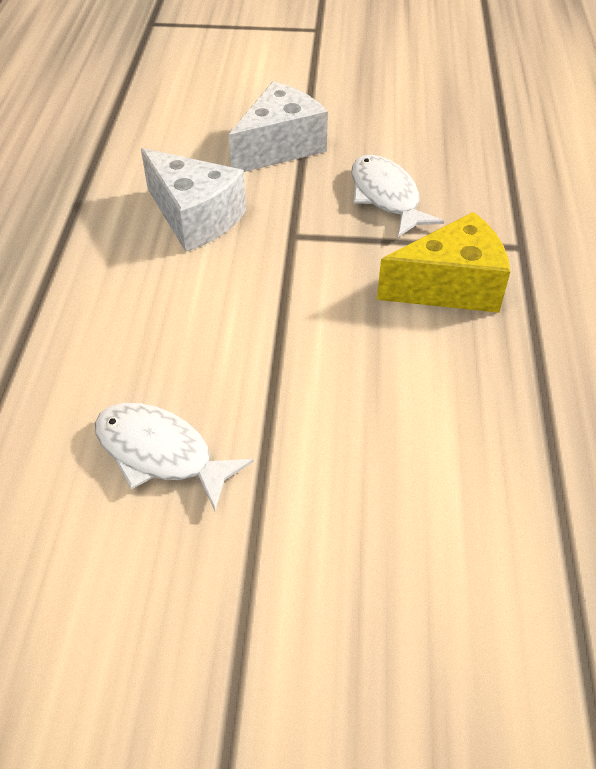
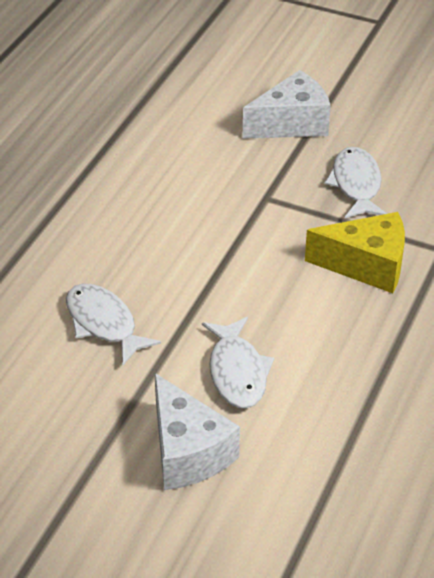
camera: 20 degrees right, 5 degrees down
white cheese [141,148,246,252] -> white cheese moved to [154,373,240,490]
none -> white fish [202,317,274,409]

